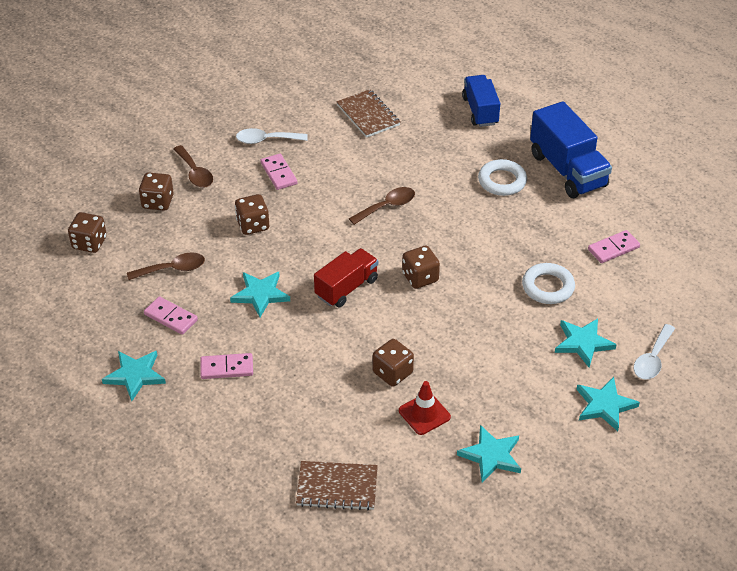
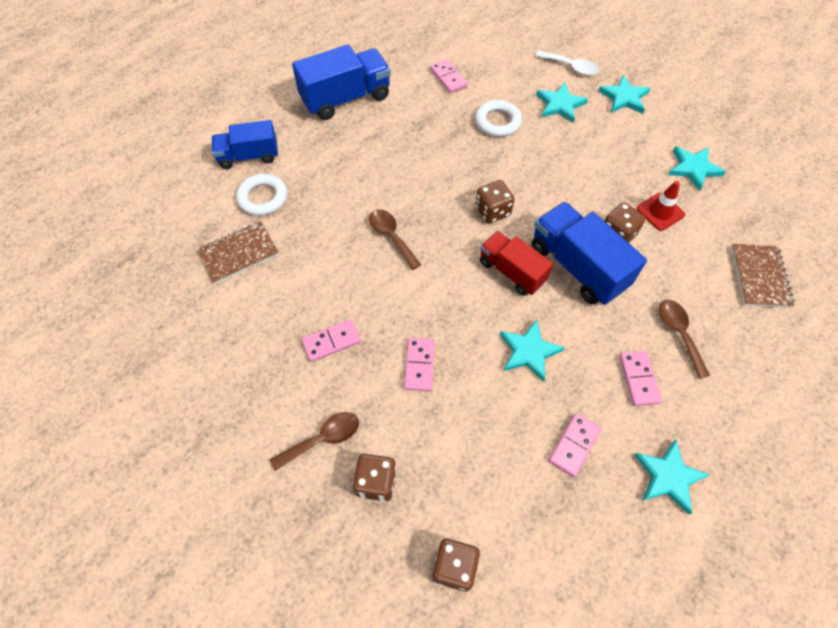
camera: 90 degrees left, 15 degrees up
brown spoon [127,252,205,280] -> brown spoon moved to [659,300,710,379]
brown dice [235,194,269,235] -> pink domino [404,338,435,391]
white spoon [236,128,308,144] -> none
white ring [478,159,527,196] -> white ring moved to [236,174,287,216]
none -> blue truck [532,202,647,305]

